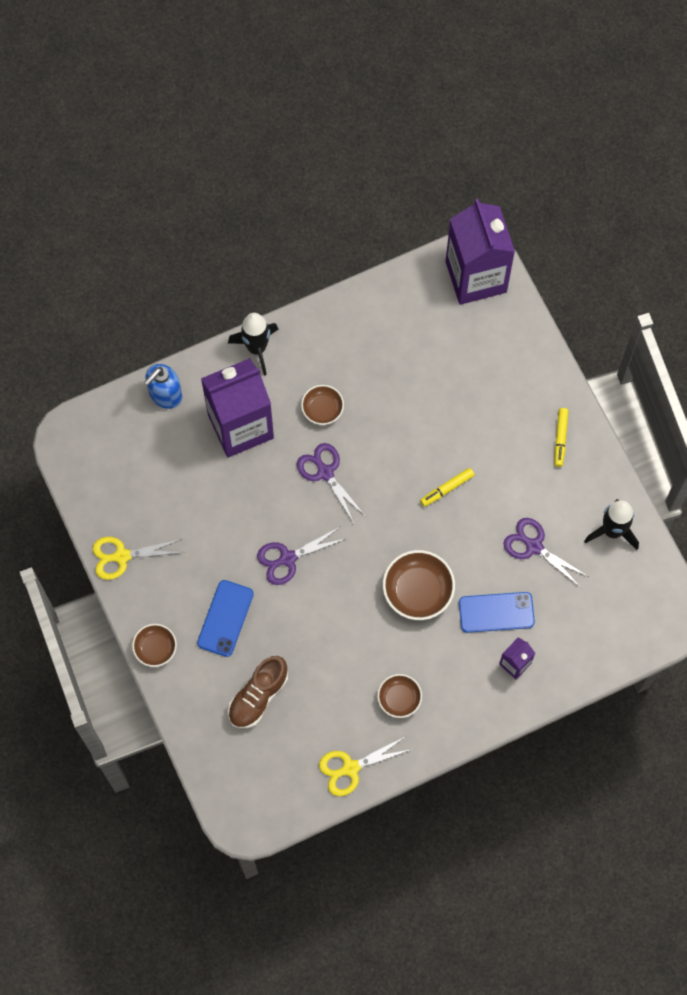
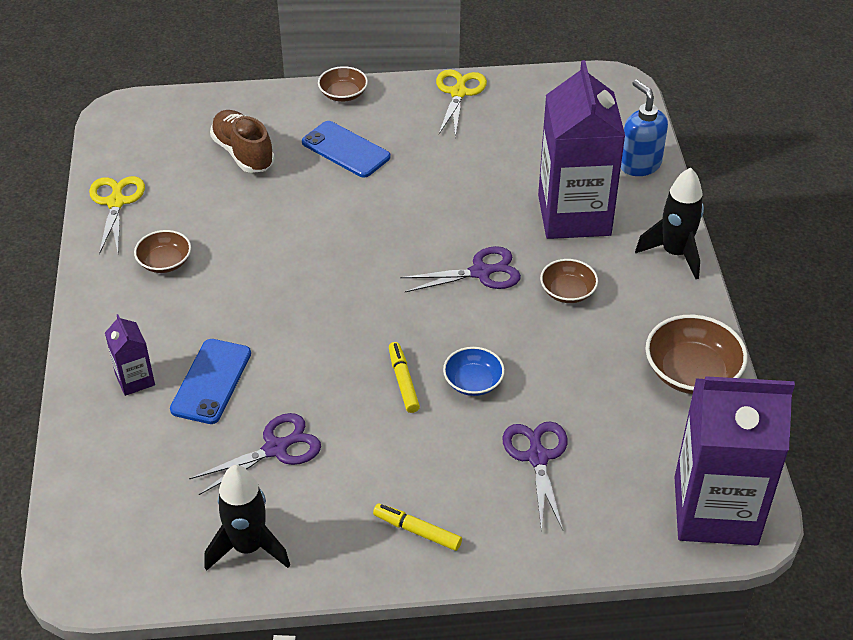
camera: 110 degrees right, 25 degrees down
purple scissors [257,527,345,585] -> purple scissors moved to [502,421,568,532]
brown bowl [383,550,455,620] -> brown bowl moved to [646,315,748,394]
none -> blue bowl [443,347,505,396]

